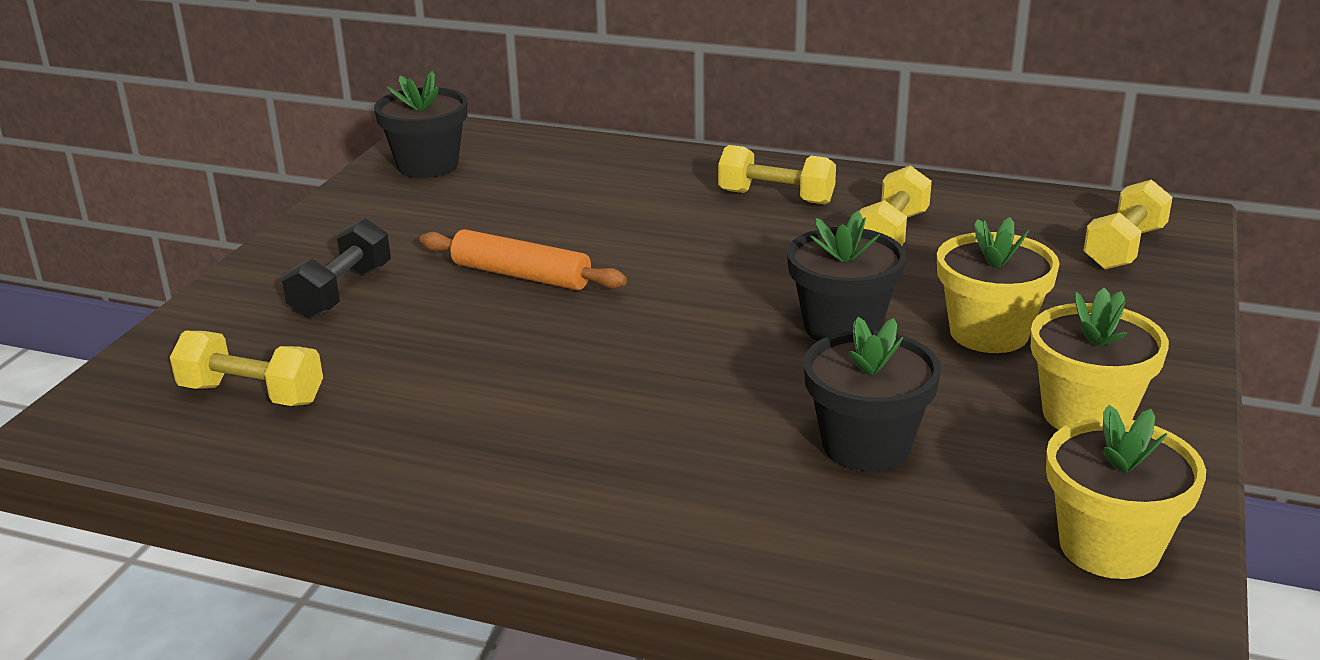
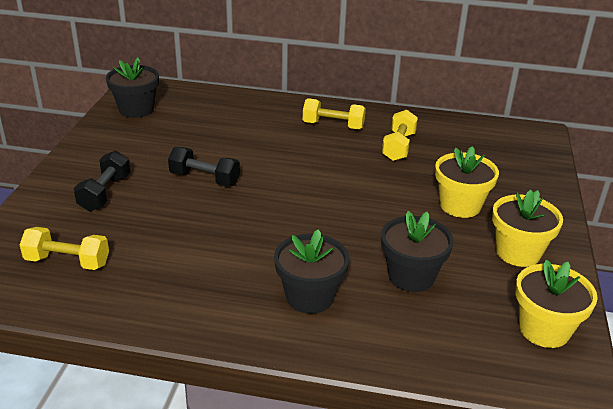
camera: 10 degrees left, 5 degrees up
orange rolling pin [420,229,627,290] -> black dumbbell [168,147,240,186]
black flower pot [787,211,906,341] -> black flower pot moved to [274,229,349,314]
yellow dumbbell [1084,179,1173,269] -> none

